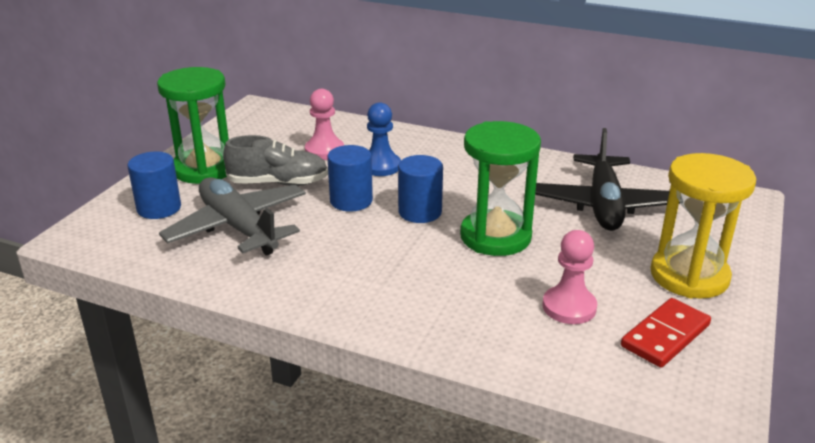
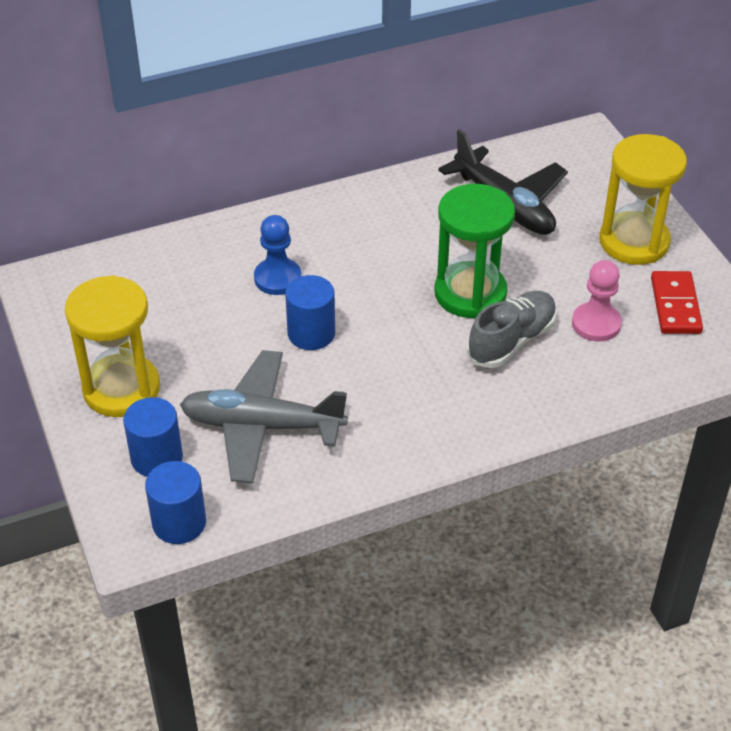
camera: 45 degrees left, 15 degrees up
green hourglass [157,67,229,184] -> yellow hourglass [65,275,160,417]
grey shoe [223,135,328,186] -> grey shoe moved to [467,291,557,368]
pink pawn [305,89,344,160] -> none
blue cylinder [398,155,443,223] -> blue cylinder moved to [145,461,206,544]

